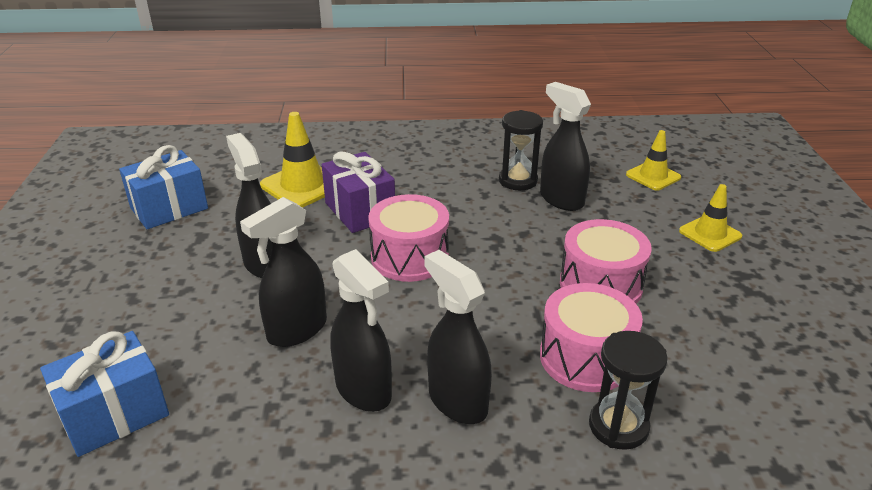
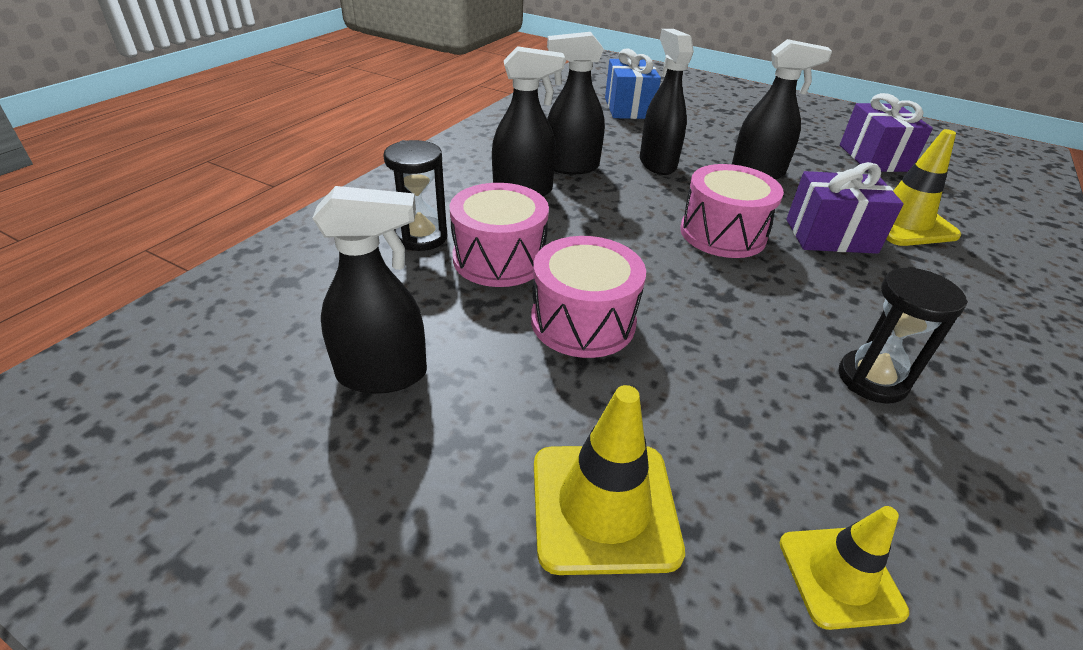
camera: 120 degrees right, 5 degrees up
blue gift [119,145,208,229] -> purple gift [840,93,933,172]
black spray bottle [540,82,591,211] -> black spray bottle moved to [312,186,427,394]
yellow traffic cone [679,184,742,252] -> yellow traffic cone [534,385,685,575], size x1.54

